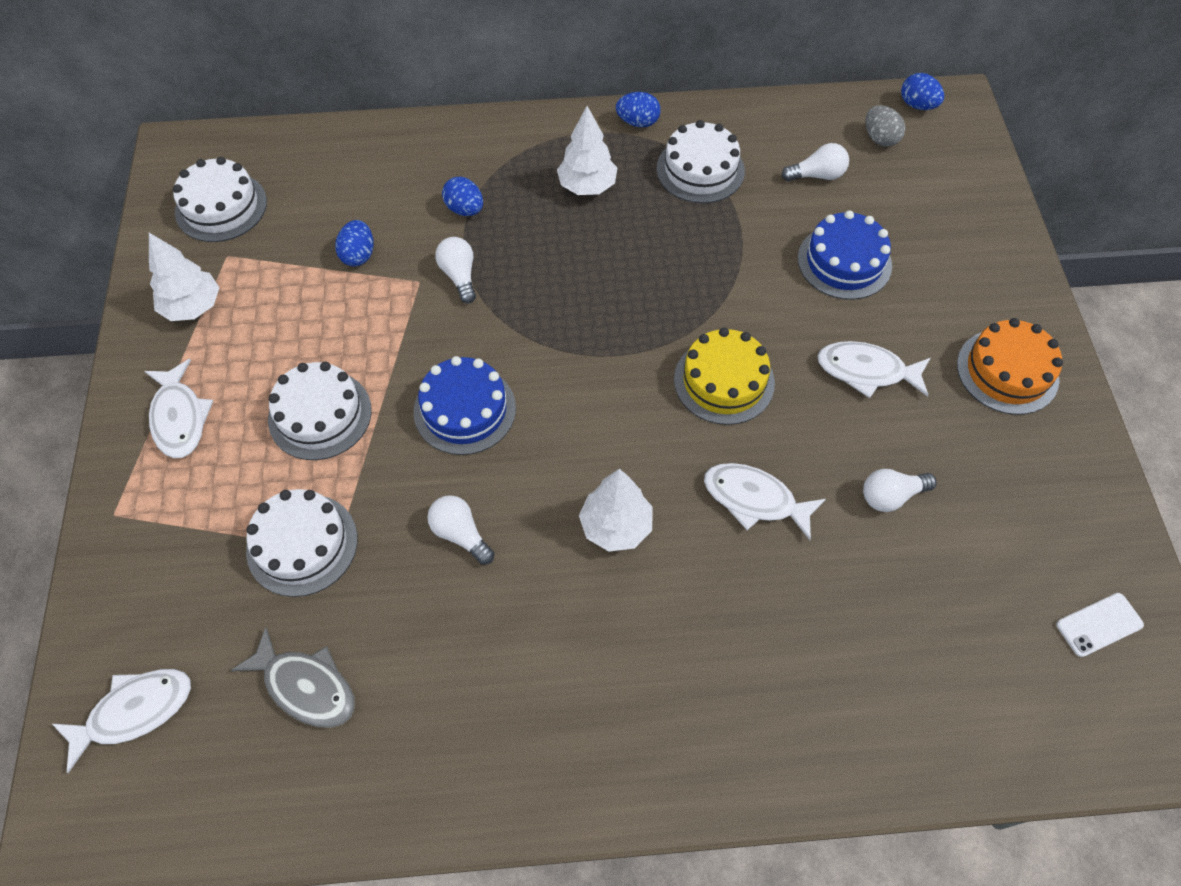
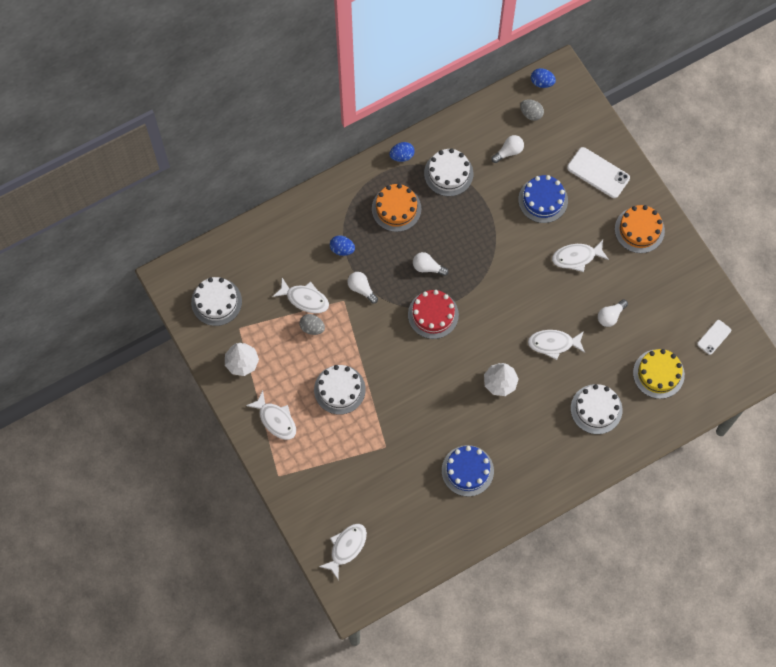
camera: 25 degrees left, 10 degrees up
grey fish [231,627,355,728] -> none
white cake [246,489,358,597] -> white cake moved to [571,384,622,434]
blue egg [335,220,373,266] -> white fish [272,278,329,313]
blue cake [414,356,516,455] -> blue cake moved to [442,445,494,496]
white light bulb [427,495,494,565] -> white light bulb moved to [413,252,449,276]
white tree [557,106,617,195] -> orange cake [372,184,421,232]
yellow cake [674,327,775,425] -> yellow cake moved to [633,349,685,399]
none -> grey egg [300,314,325,335]
none -> red cake [408,290,459,339]
none -> white phone [567,147,630,198]

